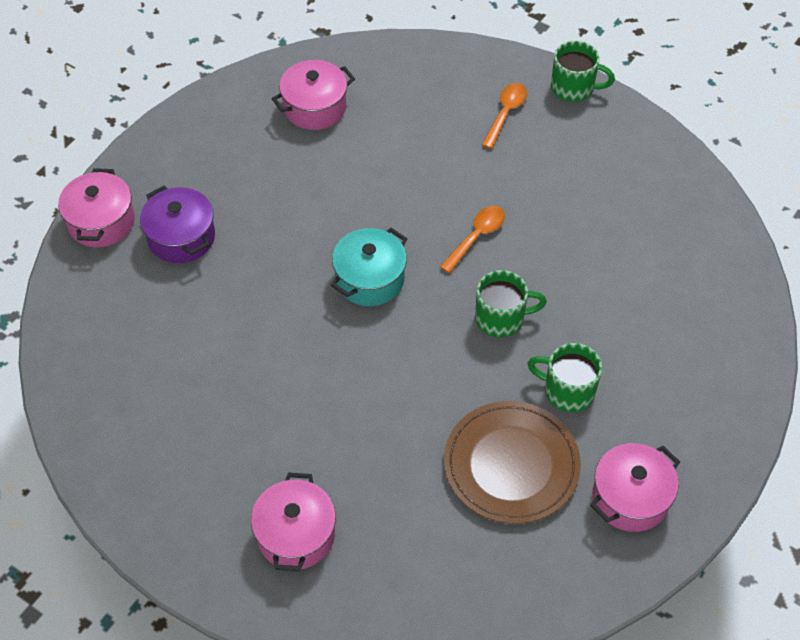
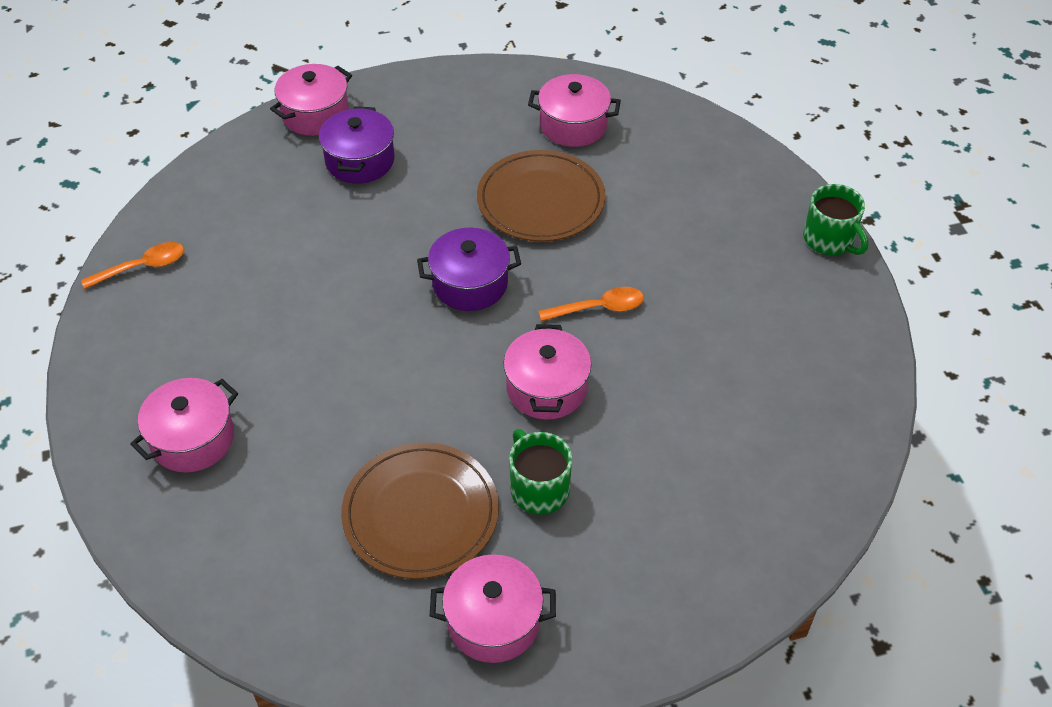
camera: 40 degrees right, 5 degrees down
turquoise pot [331,228,407,306] -> purple pot [417,228,521,311]
green mug [475,270,547,338] -> pink pot [503,324,592,420]
orange spoon [482,83,527,149] -> orange spoon moved to [81,242,184,289]
none -> brown plate [477,150,605,242]

